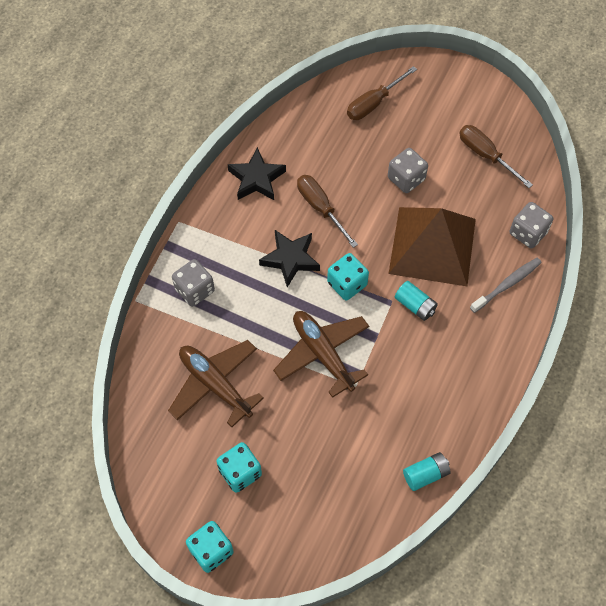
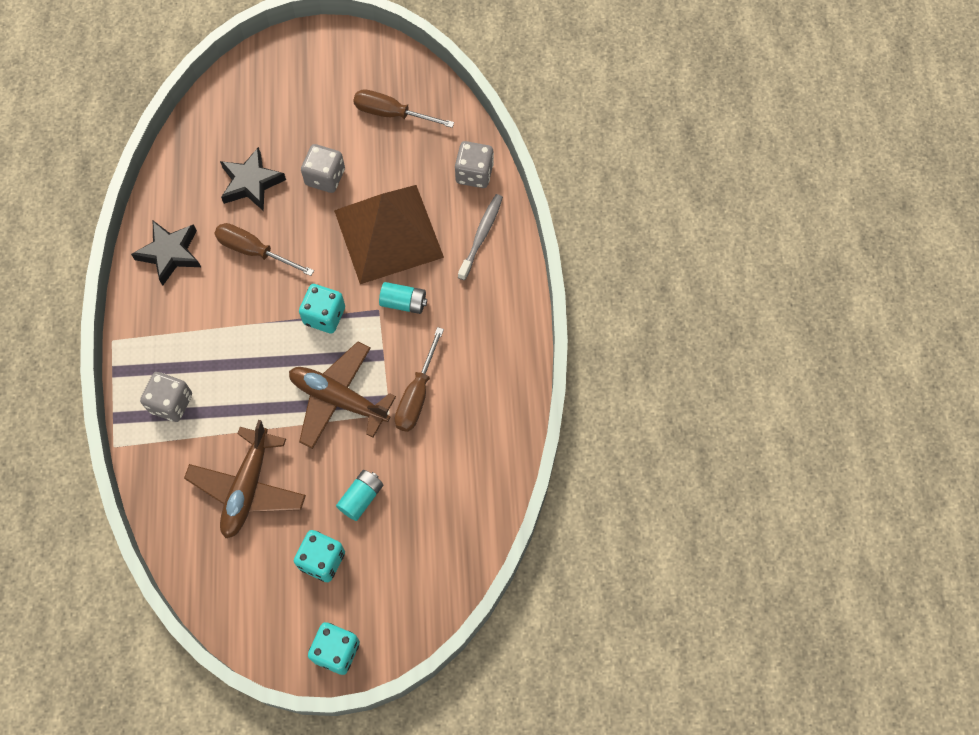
camera: 30 degrees left, 5 degrees up
brown plane [168,340,264,427] -> brown plane turned 90 degrees counterclockwise [184,420,306,538]
black star [259,230,320,287] -> black star moved to [220,147,286,211]
brown screwdriver [347,66,417,120] -> brown screwdriver moved to [395,327,444,432]
turquoise battery [403,452,451,491] -> turquoise battery moved to [336,470,383,521]

